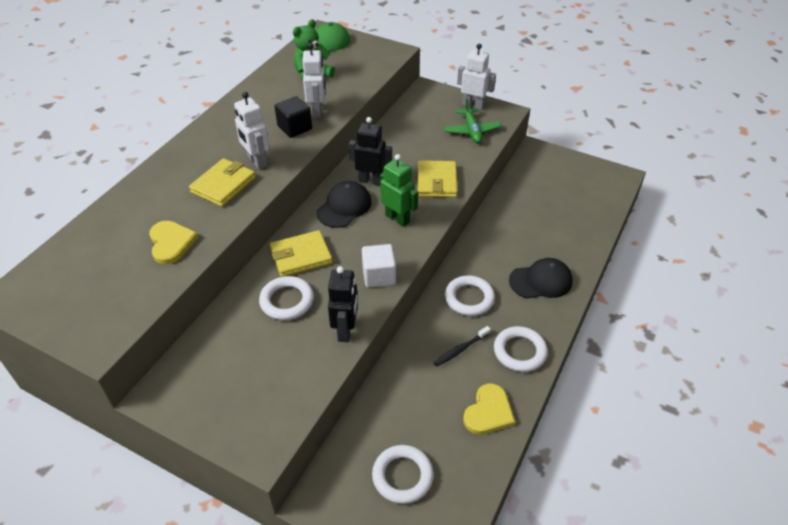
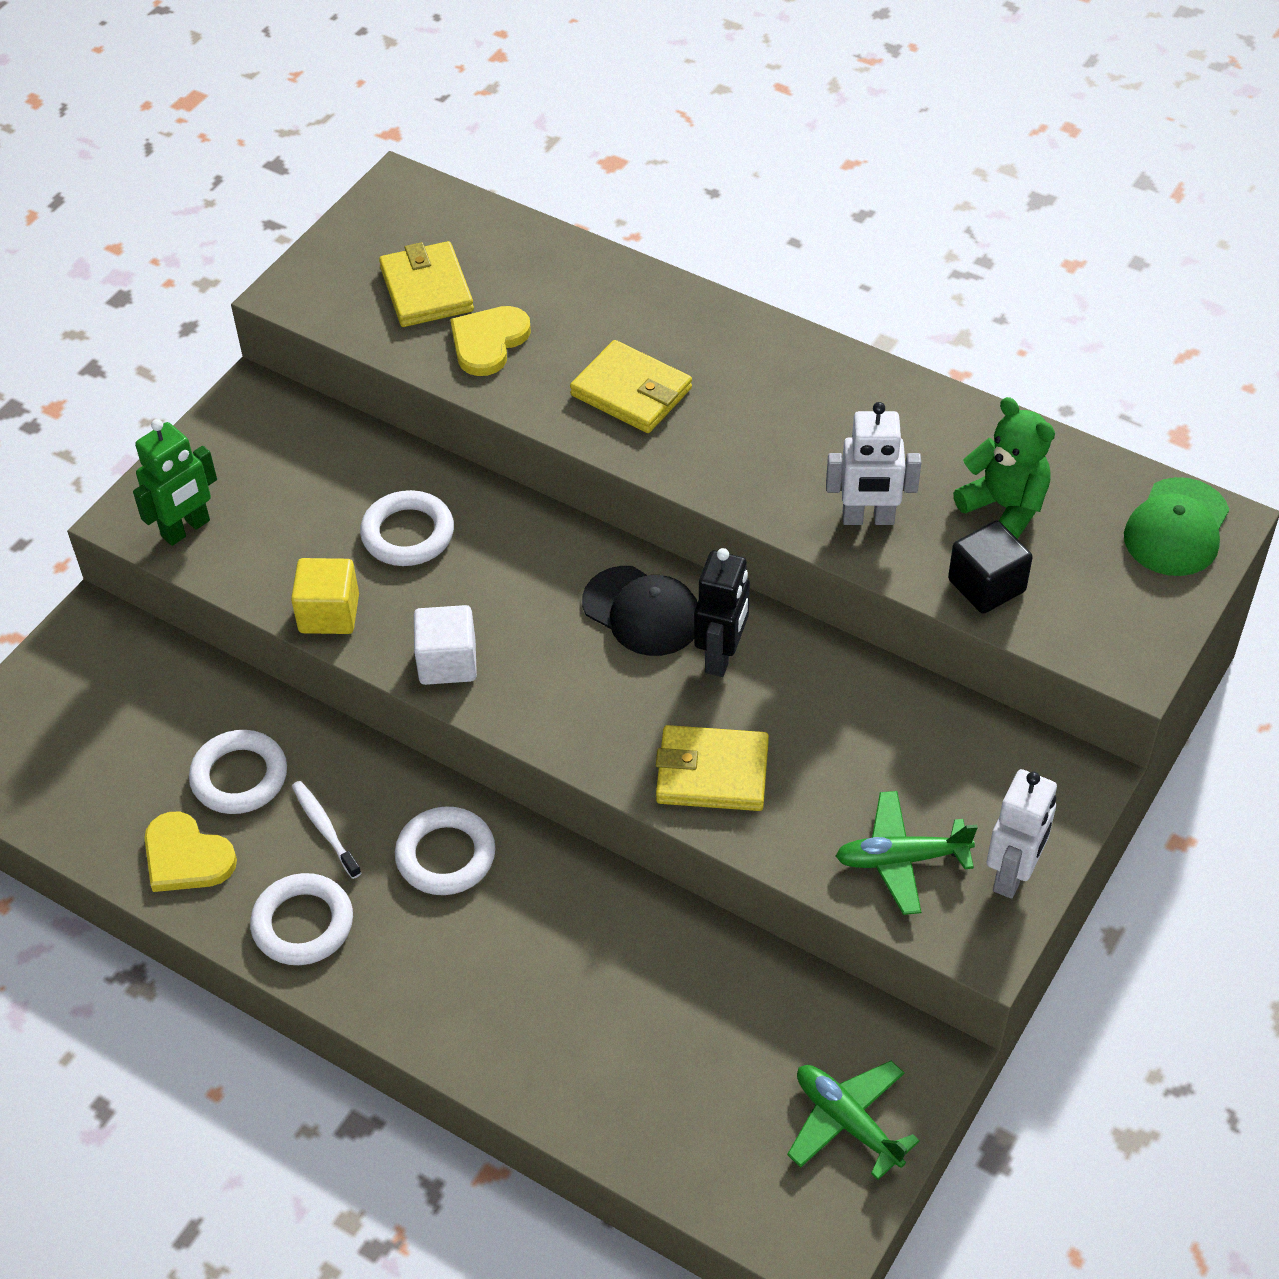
camera: 95 degrees right, 5 degrees up
yellow heart [149,221,198,264] -> yellow heart turned 135 degrees clockwise [450,306,531,376]
white robot [234,92,270,170] -> none
yellow wallet [270,230,332,277] -> yellow wallet moved to [379,241,474,327]
black cube [275,96,312,138] -> black cube moved to [948,521,1033,614]
black robot [328,266,358,342] -> yellow cube [291,558,359,634]
white ring [372,445,434,504] -> white ring moved to [189,730,287,814]
green robot [380,154,418,227] -> green robot moved to [133,419,217,546]
black toothbrush [433,326,491,367] -> white toothbrush [292,781,361,879]
black cap [509,258,573,298] -> none
none -> green plane [787,1061,920,1180]

